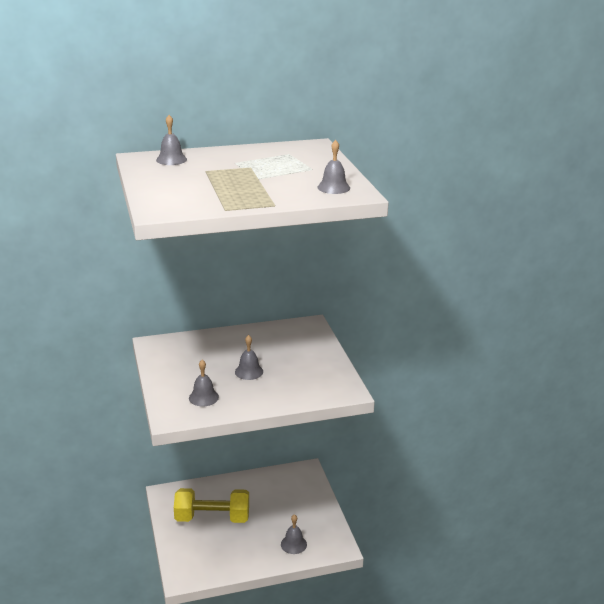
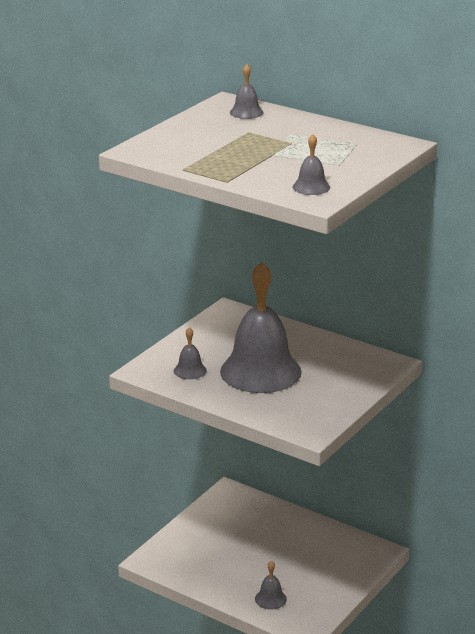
camera: 50 degrees right, 0 degrees up
yellow dumbbell [174,488,249,523] -> none
grey bell [235,335,263,380] -> grey bell [220,262,302,393], size x2.46

